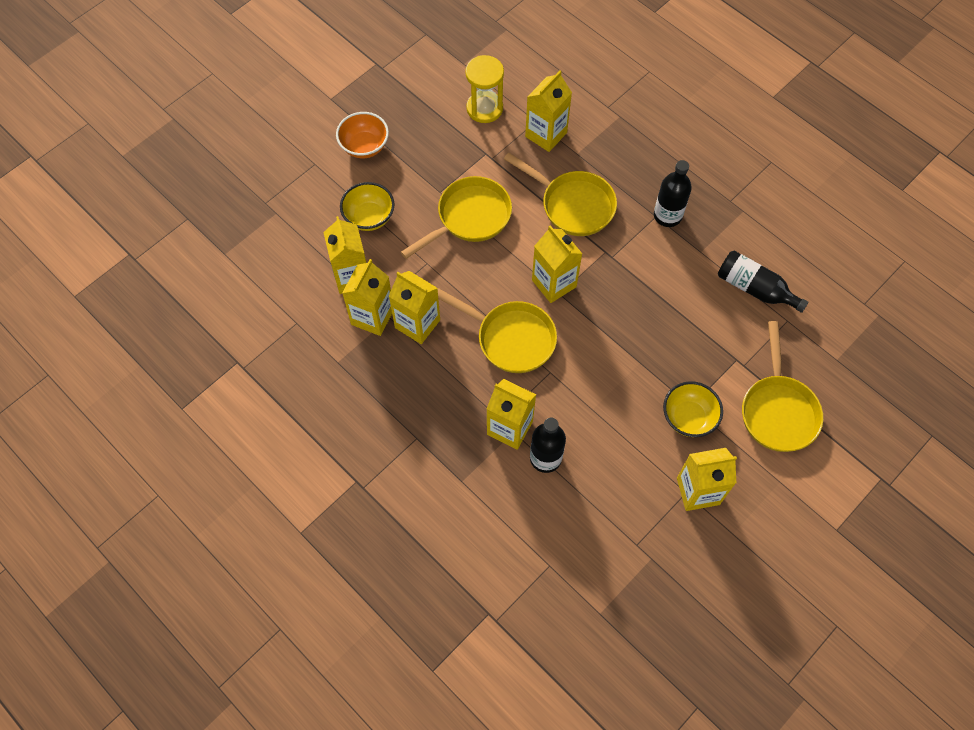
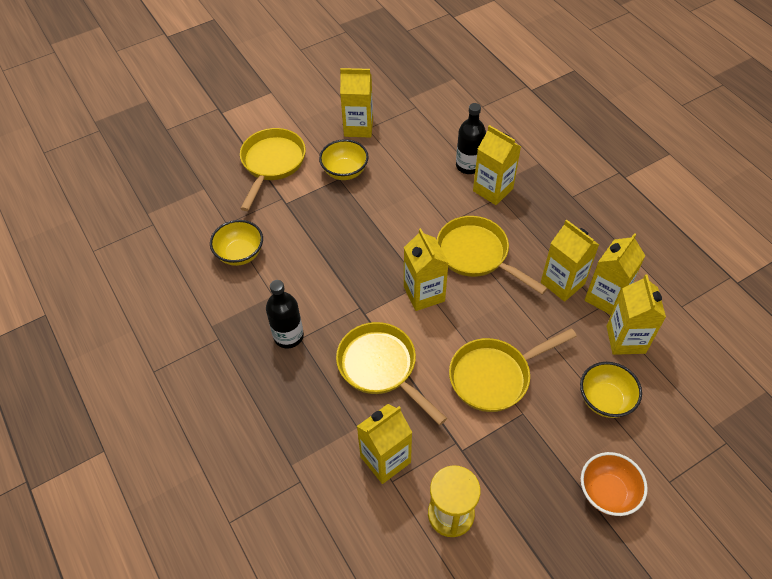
camera: 165 degrees left, 10 degrees down
black bottle [718,251,809,313] -> yellow bowl [210,220,263,266]

